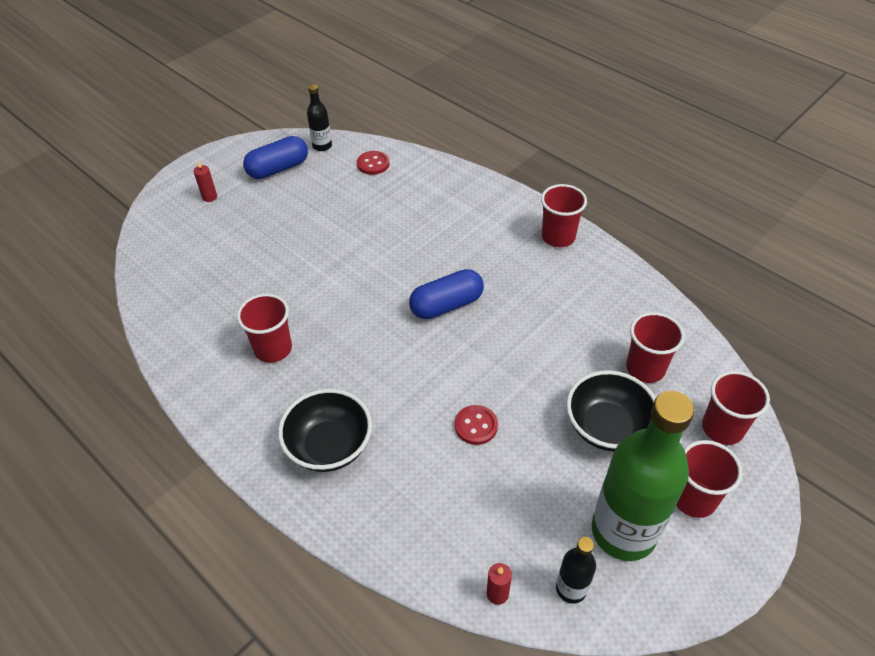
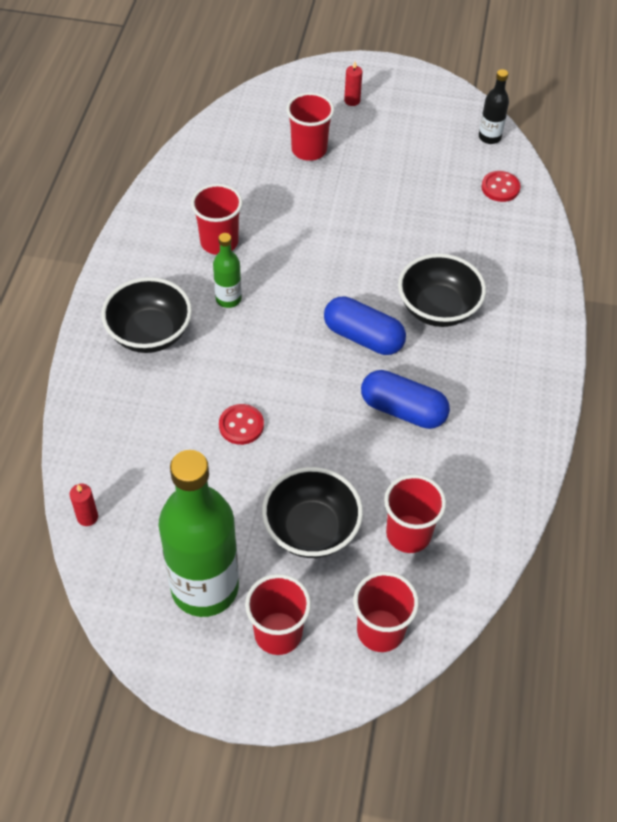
camera: 55 degrees right, 5 degrees up
blue capsule [243,136,308,179] -> blue capsule moved to [361,370,450,429]
red cup [541,184,587,247] -> red cup moved to [286,93,334,161]
black bottle [556,537,596,604] -> none
none -> green bottle [213,233,242,308]
none -> black bowl [398,254,486,327]

